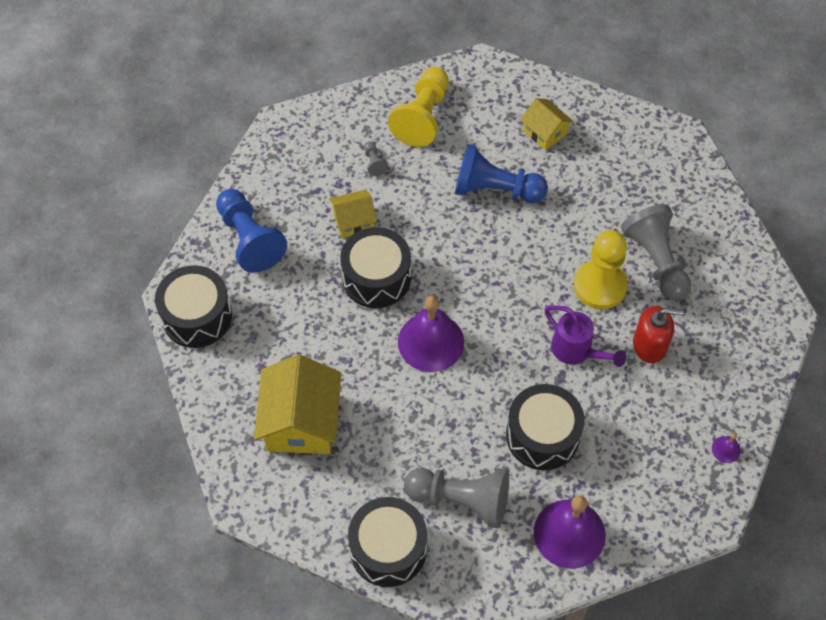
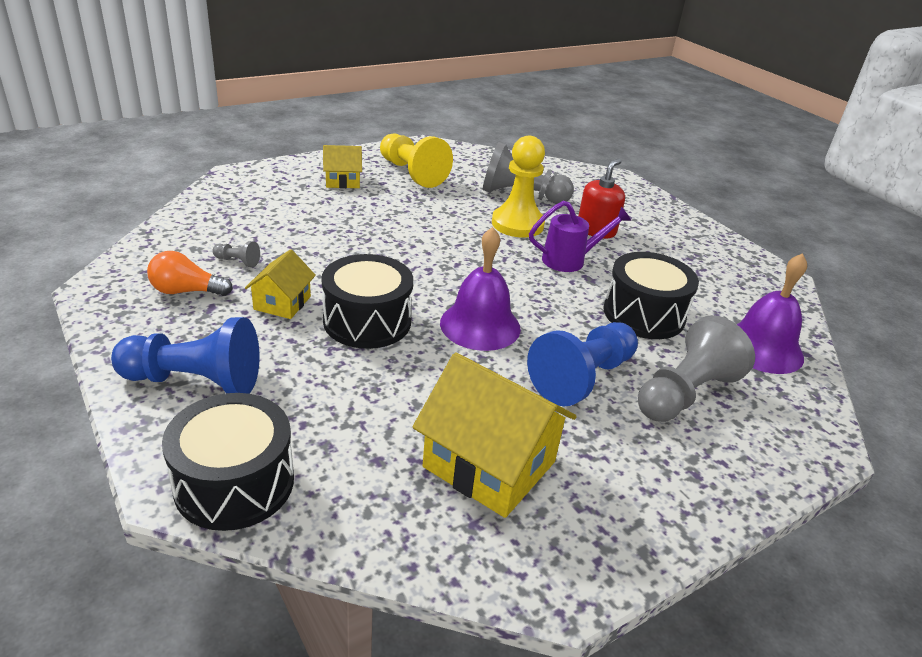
camera: 60 degrees left, 25 degrees down
black drum [348,497,427,587] -> none
yellow pawn [388,67,449,147] -> yellow pawn moved to [380,134,453,188]
blue pawn [455,144,548,203] -> blue pawn moved to [527,322,638,406]
purple bell [712,433,741,463] -> none
none -> orange light bulb [147,251,233,296]

